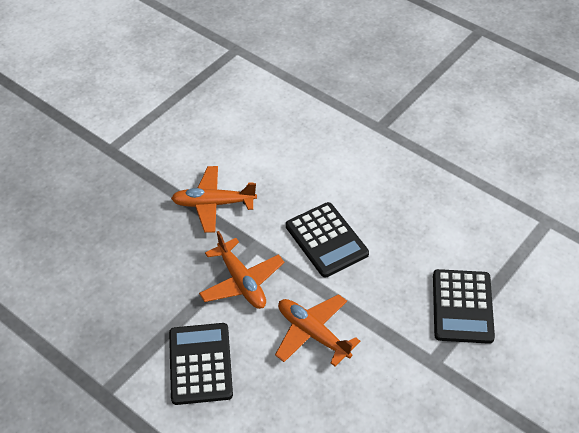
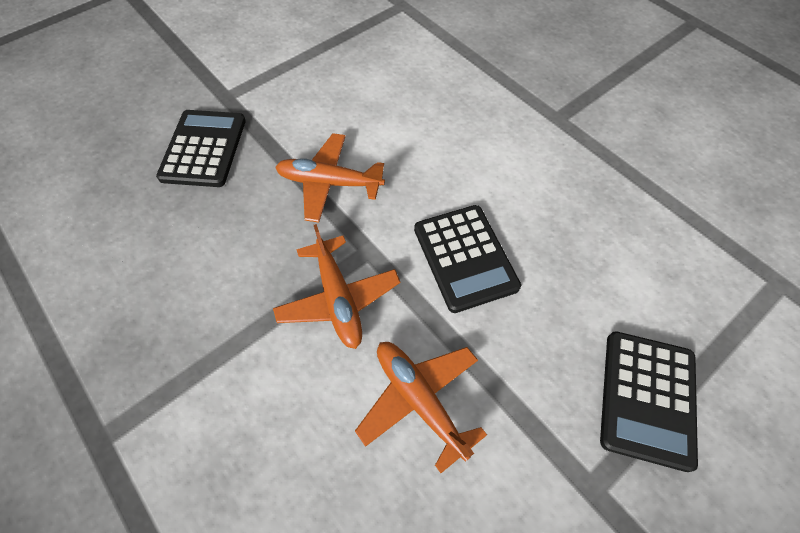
camera: 10 degrees right, 10 degrees up
black calculator [169,323,233,405] -> black calculator moved to [156,110,246,187]

